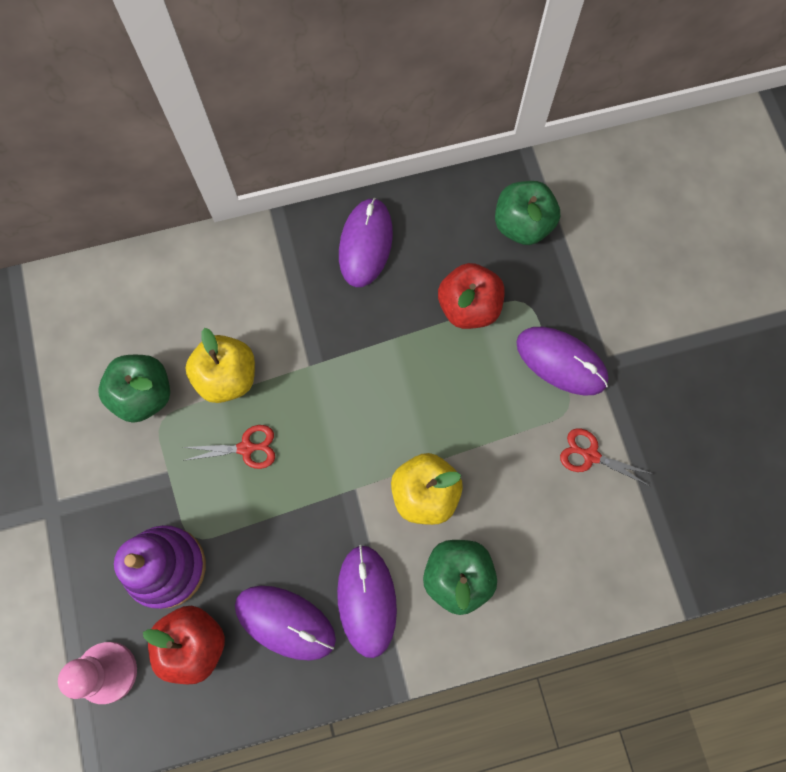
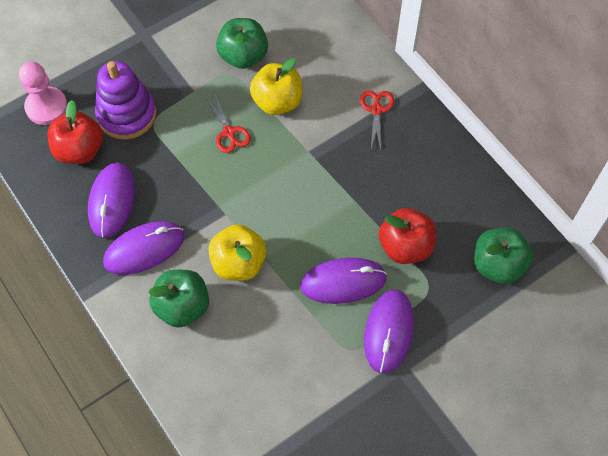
camera: 70 degrees right, 10 degrees down
purple mouse [339,198,393,287] -> purple mouse moved to [300,257,387,304]
red scissors [560,428,653,486] -> red scissors moved to [360,90,394,150]

